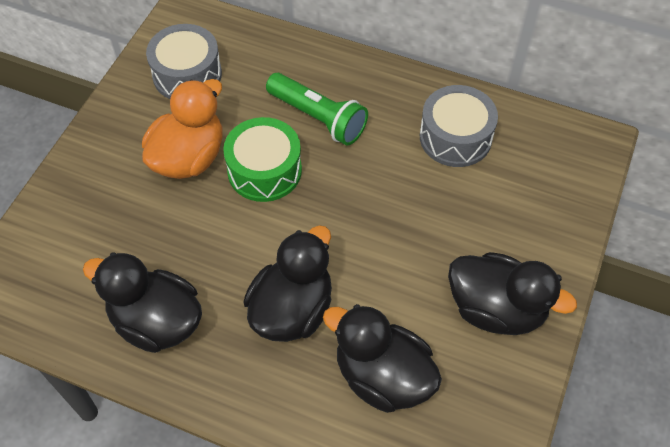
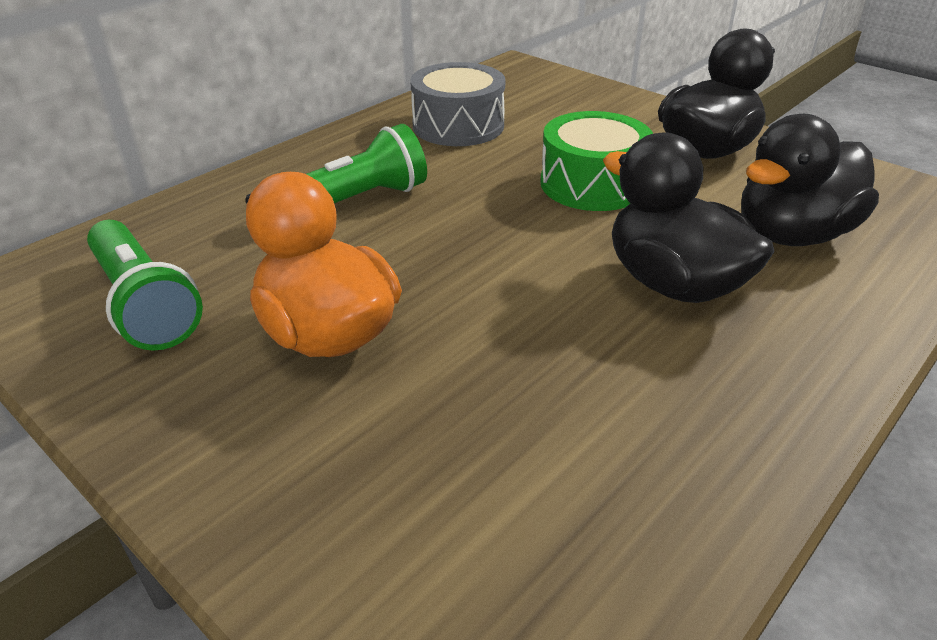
camera: 70 degrees left, 20 degrees down
black duck [83,252,202,353] -> none
grey drum [146,24,222,99] -> green flashlight [87,220,203,351]
green drum [223,117,302,202] -> green drum moved to [540,111,653,211]

